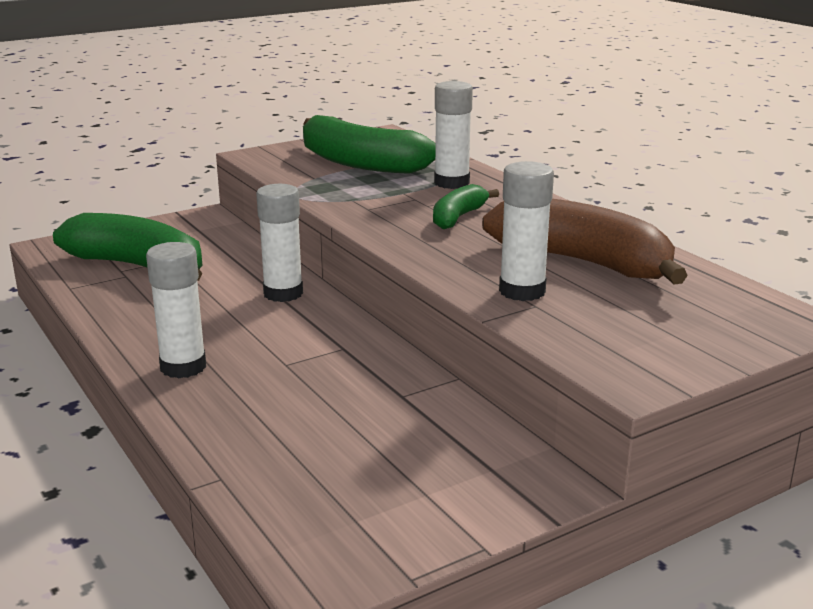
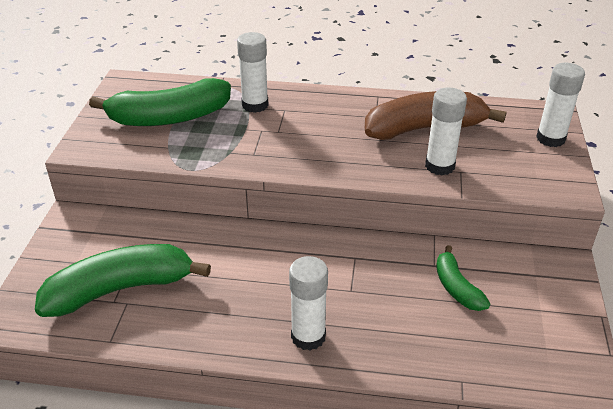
camera: 50 degrees left, 15 degrees up
white glue stick [256,184,303,302] -> white glue stick moved to [536,63,585,147]
green banana [433,184,499,229] -> green banana moved to [436,245,490,311]

